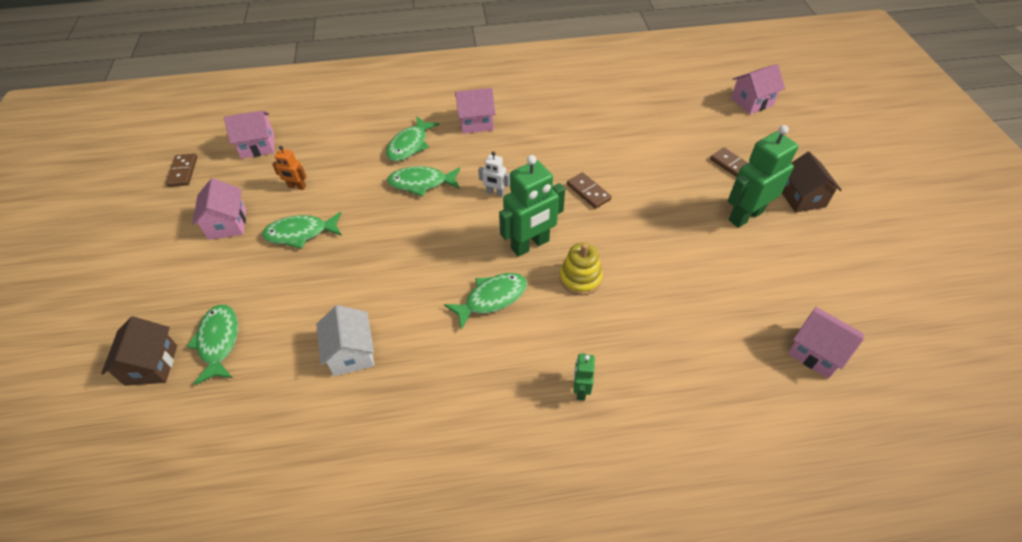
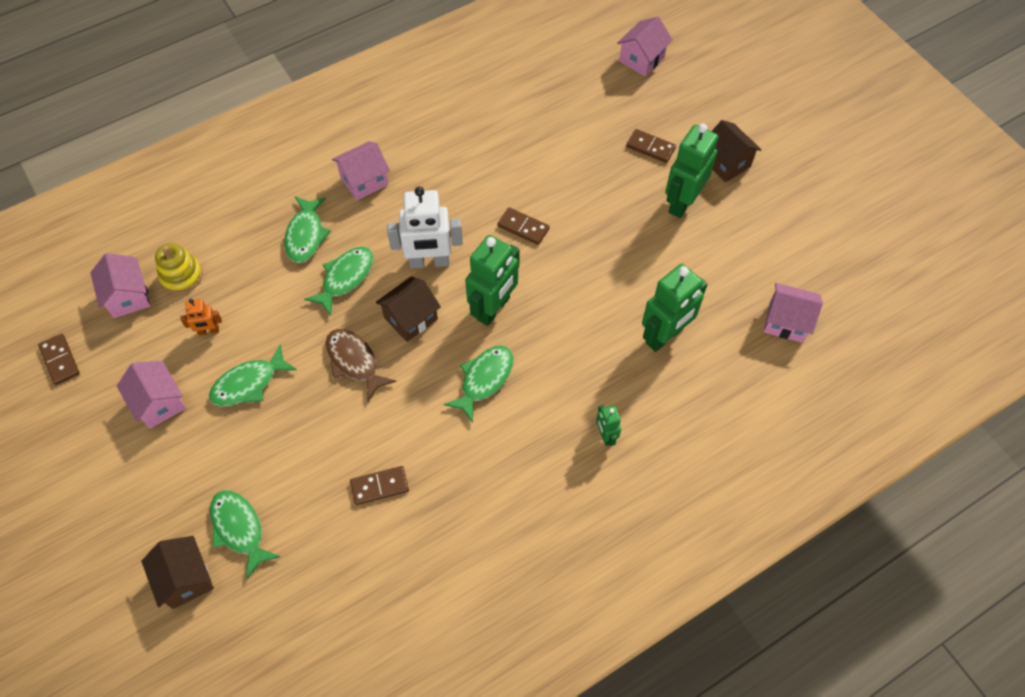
camera: 25 degrees left, 10 degrees up
pink house [224,111,274,159] -> pink house turned 75 degrees counterclockwise [90,253,151,318]
white house [316,305,374,376] -> brown domino [350,466,409,505]
green fish [387,166,460,197] -> green fish turned 150 degrees clockwise [304,247,374,316]
white robot [478,152,510,197] -> white robot [387,187,463,269], size x2.03
yellow stacking toy [559,243,603,295] -> yellow stacking toy moved to [155,243,203,294]
none -> brown fish [326,329,396,401]
none -> brown house [376,277,441,342]
none -> green robot [642,264,708,352]

